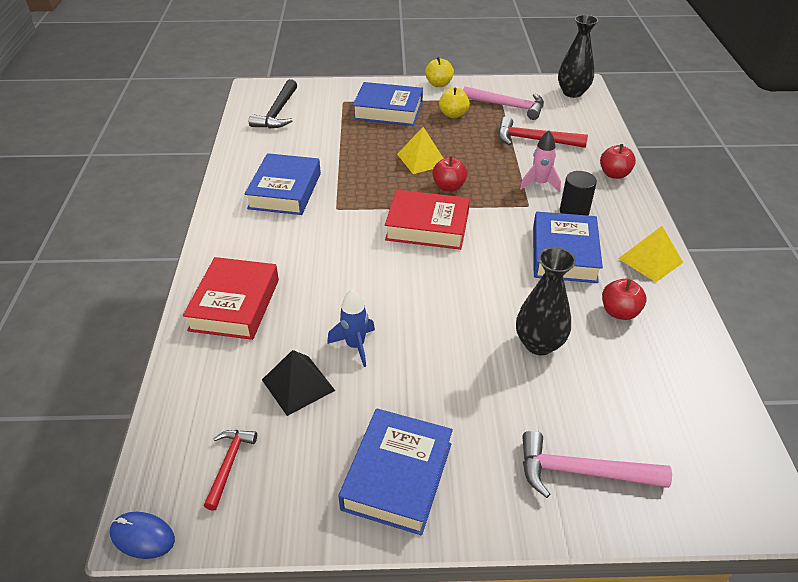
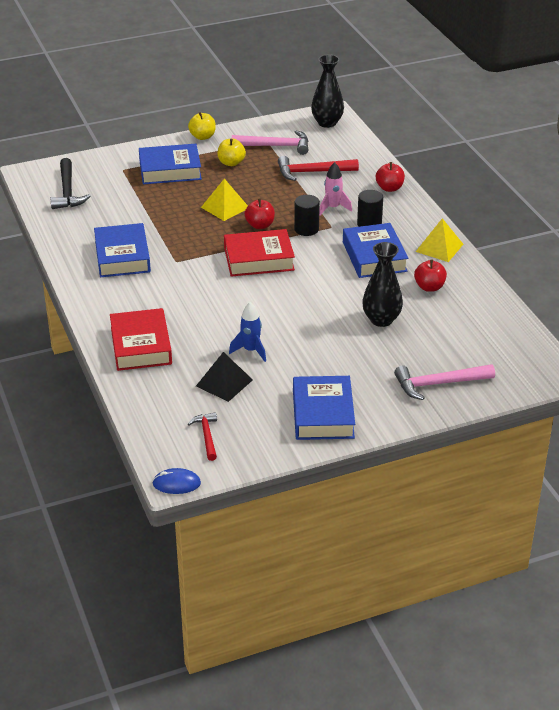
camera: 20 degrees left, 5 degrees down
none -> black cylinder [294,195,320,236]

